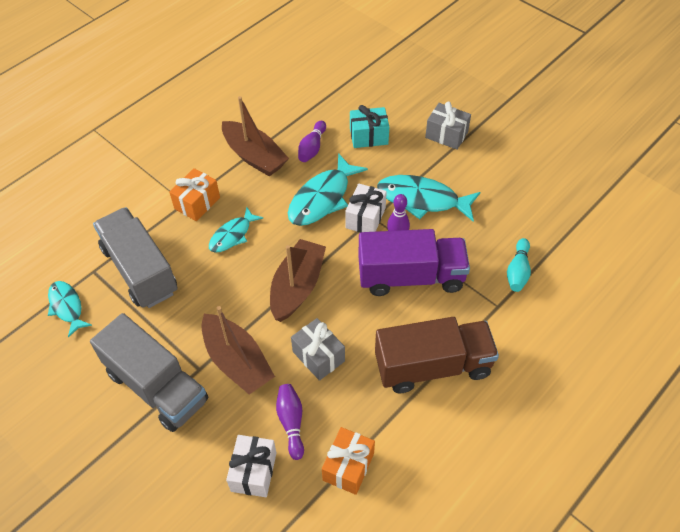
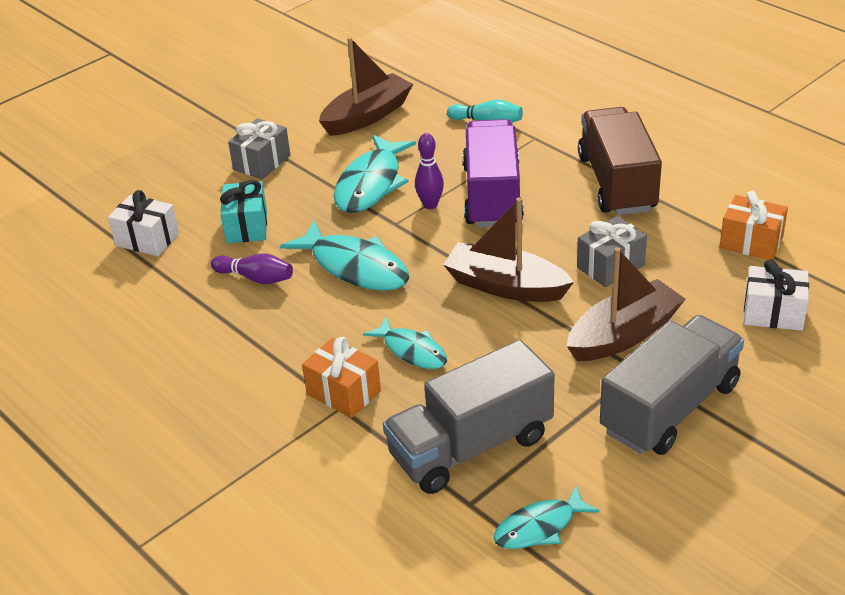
camera: 85 degrees left, 15 degrees down
brown boat [222,96,289,177] -> brown boat moved to [319,37,413,136]
purple bowling pin [276,384,304,460] -> none
white gift [345,183,387,233] -> white gift moved to [108,190,179,256]

